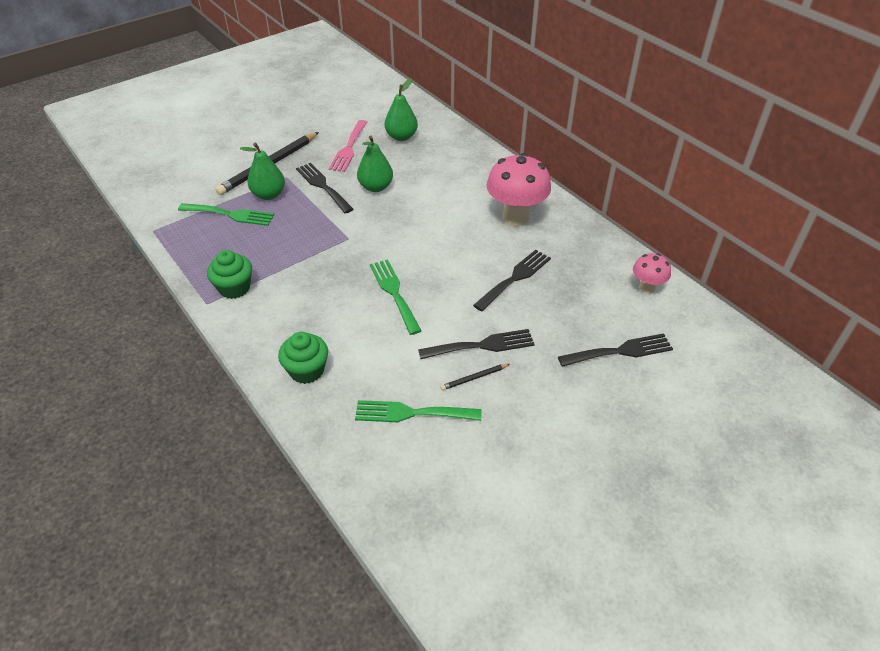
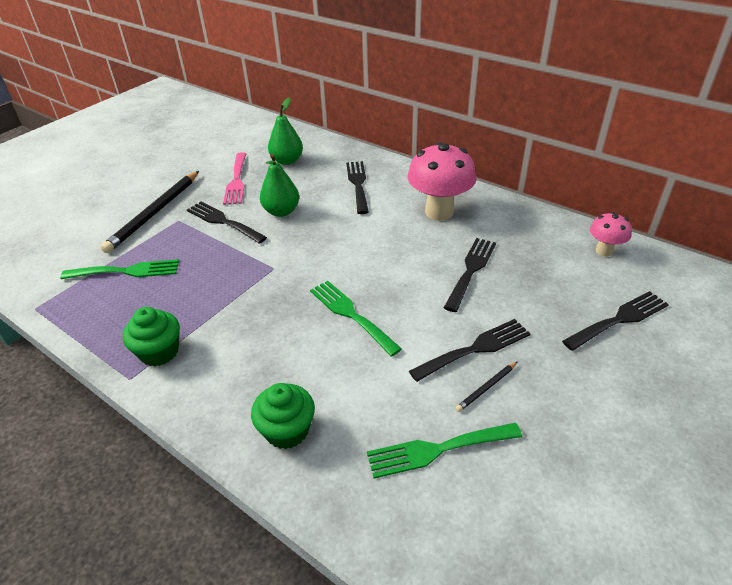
camera: 15 degrees left, 5 degrees down
green pear [240,143,285,200] -> none
none -> black fork [346,161,369,214]

